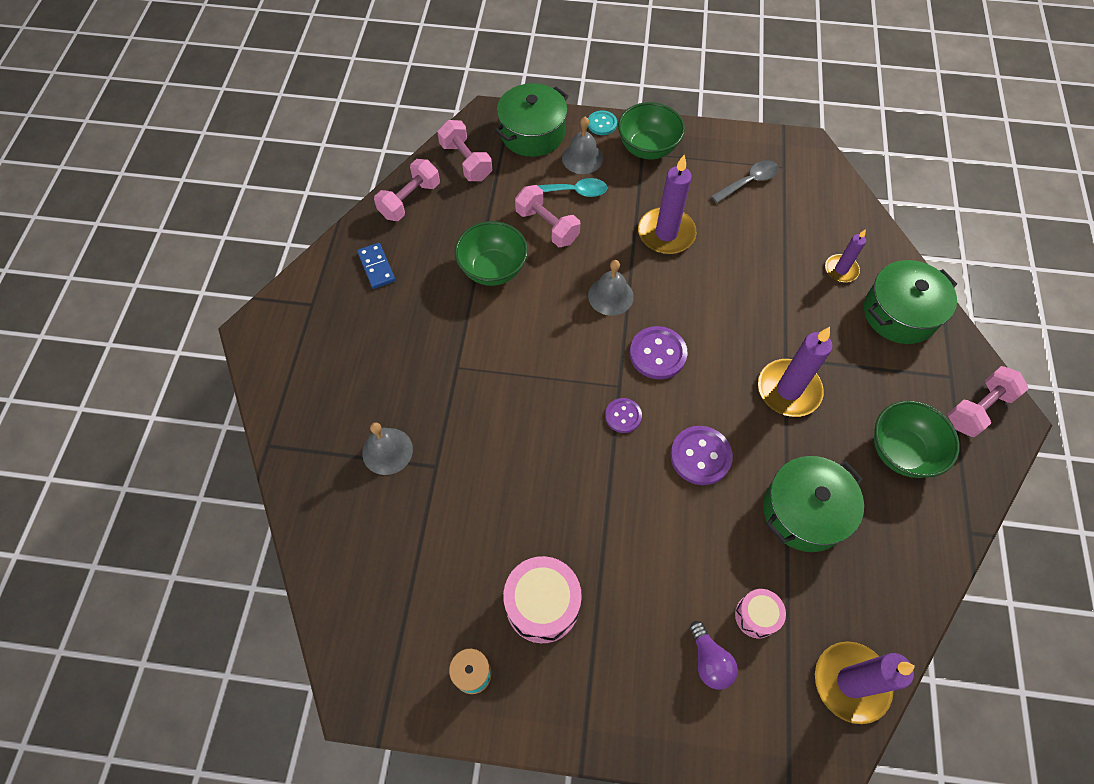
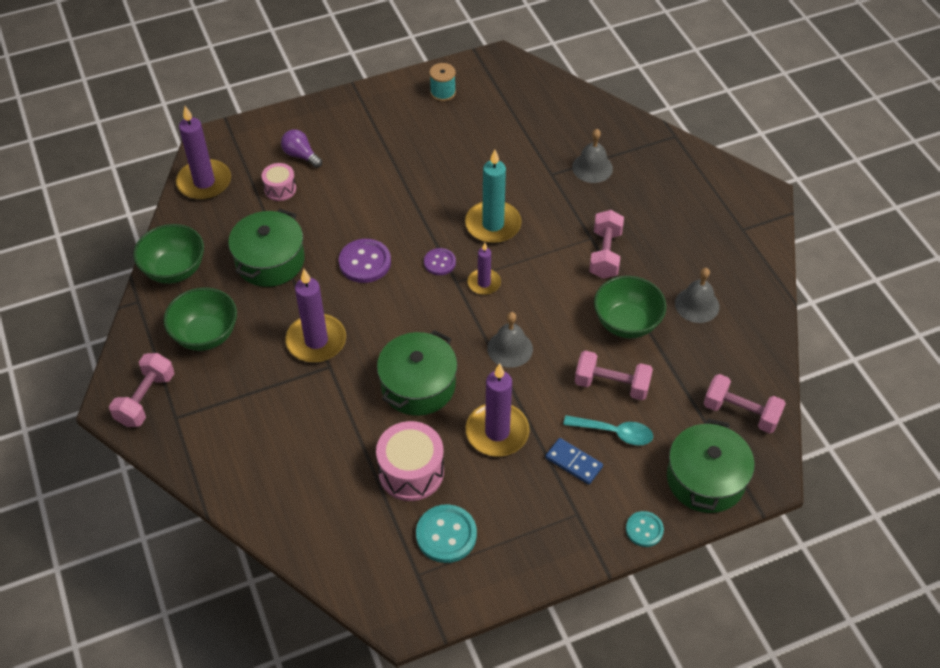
camera: 150 degrees right, 10 degrees down
blue domino [357,243,395,289] -> blue domino moved to [545,438,603,485]
pink dumbbell [374,159,440,221] -> pink dumbbell moved to [589,210,624,279]
pink drum [503,556,582,643] -> pink drum moved to [376,421,444,501]
turquoise spoon [537,178,608,197] -> turquoise spoon turned 135 degrees counterclockwise [563,415,653,445]
grey bell [562,117,603,174] -> grey bell moved to [675,268,720,323]
green bowl [618,102,685,159] -> green bowl moved to [133,224,204,284]
purple button [630,326,688,379] -> none
grey spoon [711,160,779,203] -> turquoise button [416,504,477,563]
purple candle [825,229,866,282] -> purple candle moved to [467,243,501,295]
green pot [864,260,957,344] -> green pot moved to [377,330,457,416]
none -> turquoise candle [465,149,522,243]

